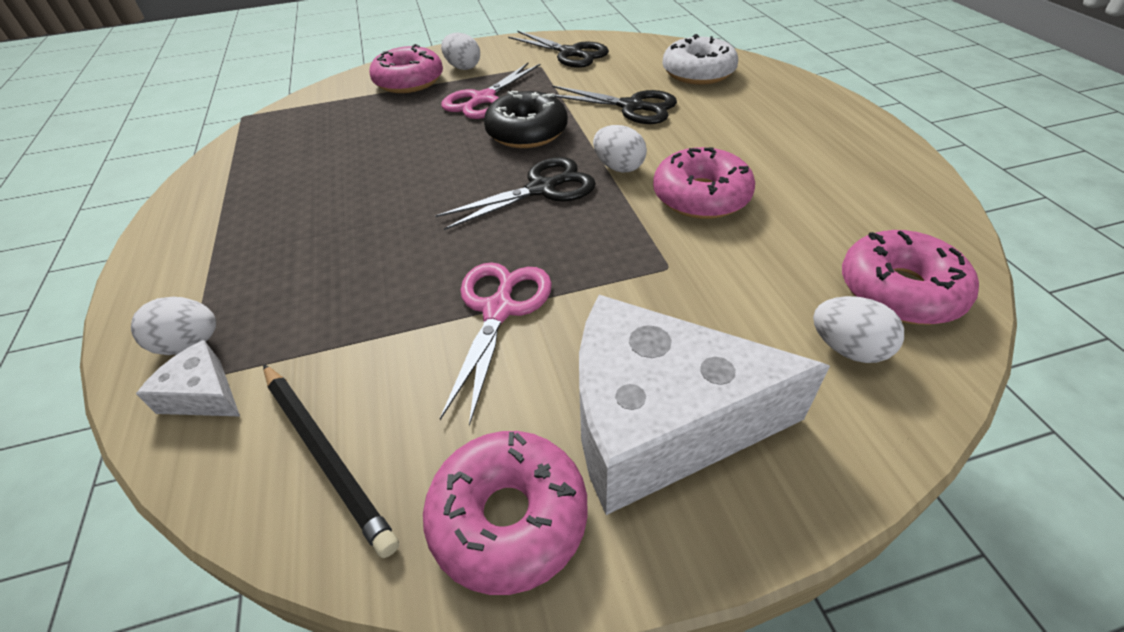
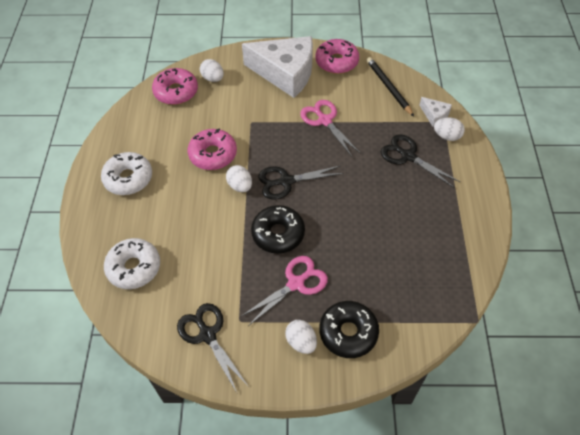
camera: 165 degrees left, 10 degrees up
pink donut [369,44,443,93] -> black donut [319,301,379,358]
pink scissors [440,262,552,426] -> pink scissors turned 120 degrees clockwise [300,100,361,157]
black scissors [552,85,677,124] -> black scissors moved to [380,134,460,188]
none -> white donut [101,152,152,195]

